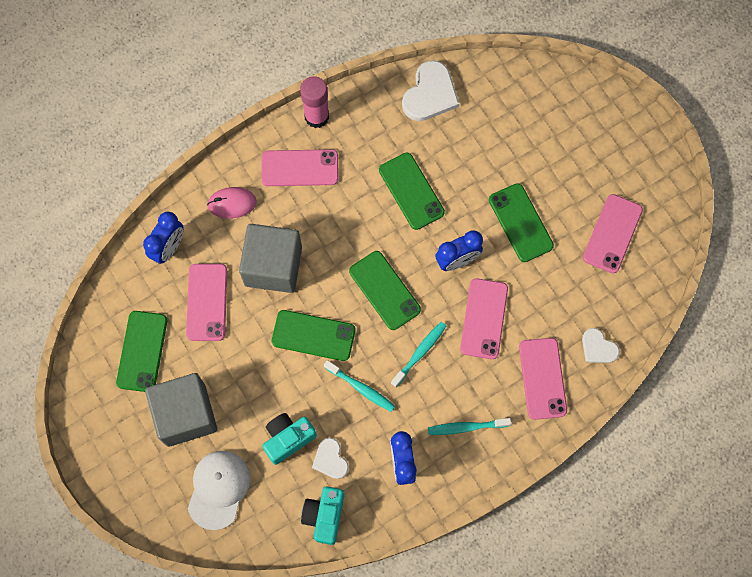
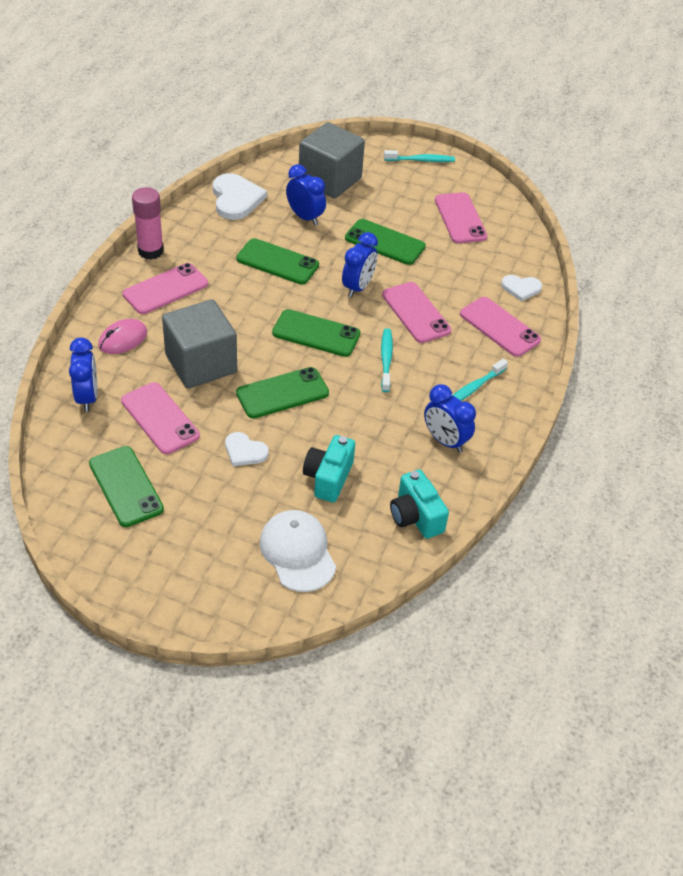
camera: 40 degrees left, 25 degrees down
grey cube [145,373,217,447] -> grey cube moved to [299,122,365,198]
white heart [312,438,349,479] -> white heart moved to [225,432,269,466]
turquoise toothbrush [324,360,395,412] -> turquoise toothbrush moved to [384,150,455,162]
none -> blue clock [286,164,326,226]

